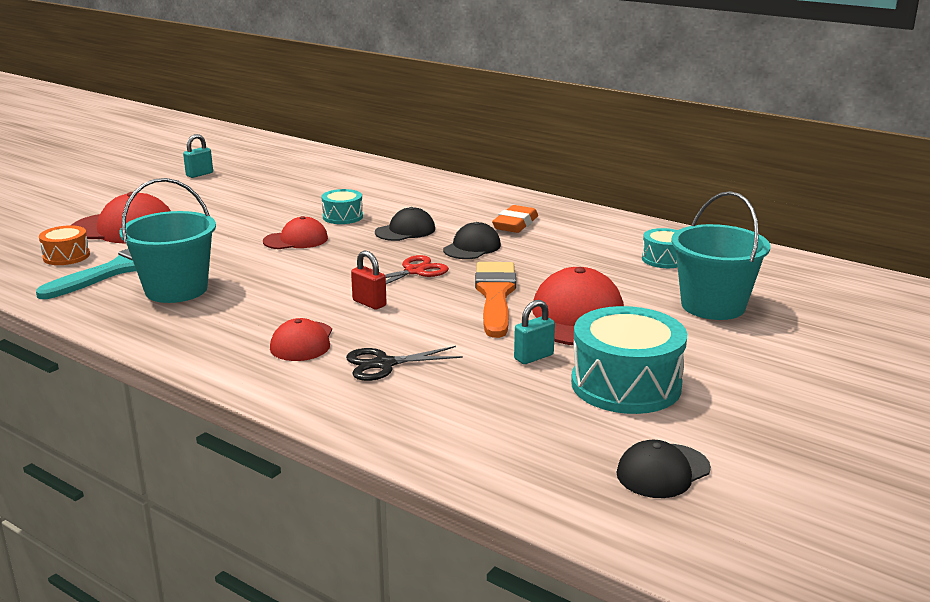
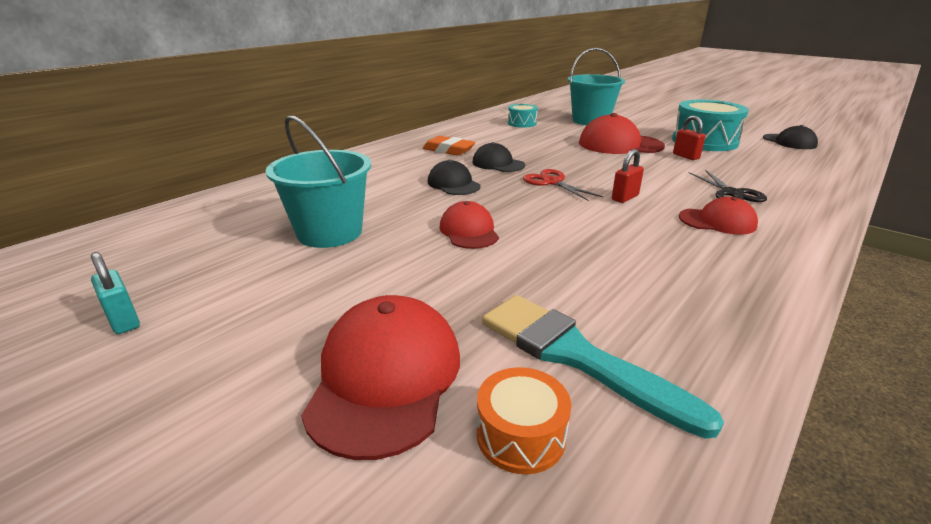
camera: 85 degrees left, 5 degrees up
turquoise bucket [120,178,216,303] -> turquoise bucket moved to [265,115,371,248]
turquoise drum [321,189,363,224] -> none
orange brush [475,262,516,338] -> none
turquoise padlock [514,300,555,364] -> red padlock [673,116,706,160]

